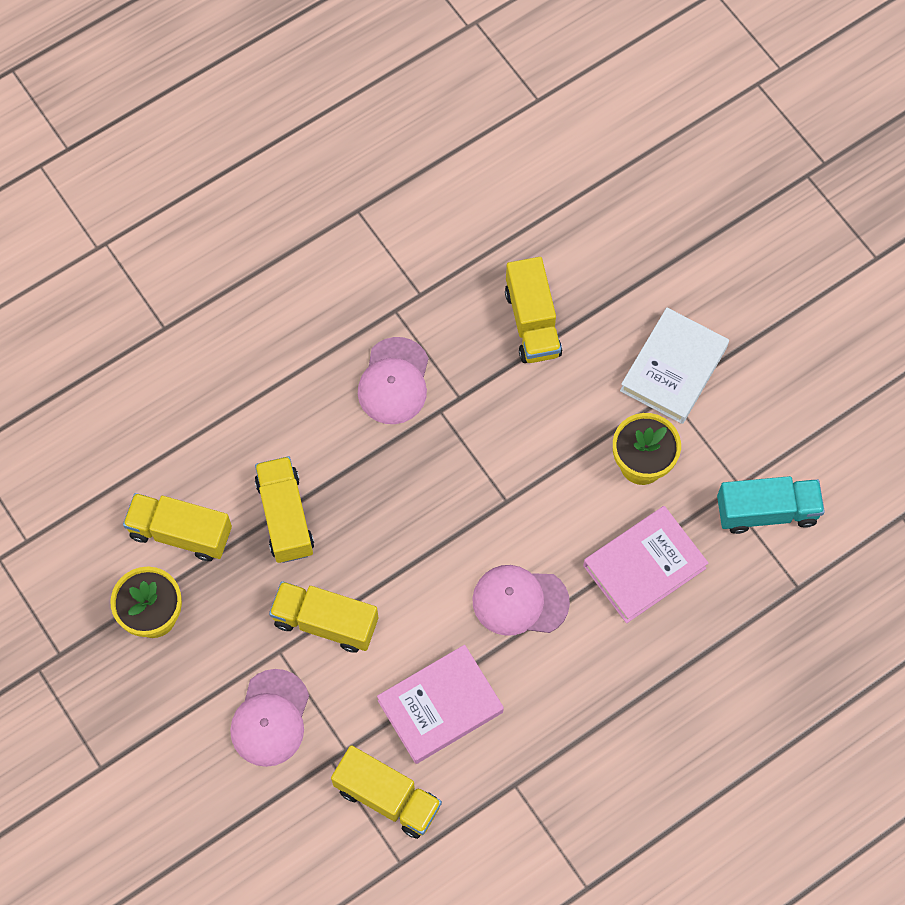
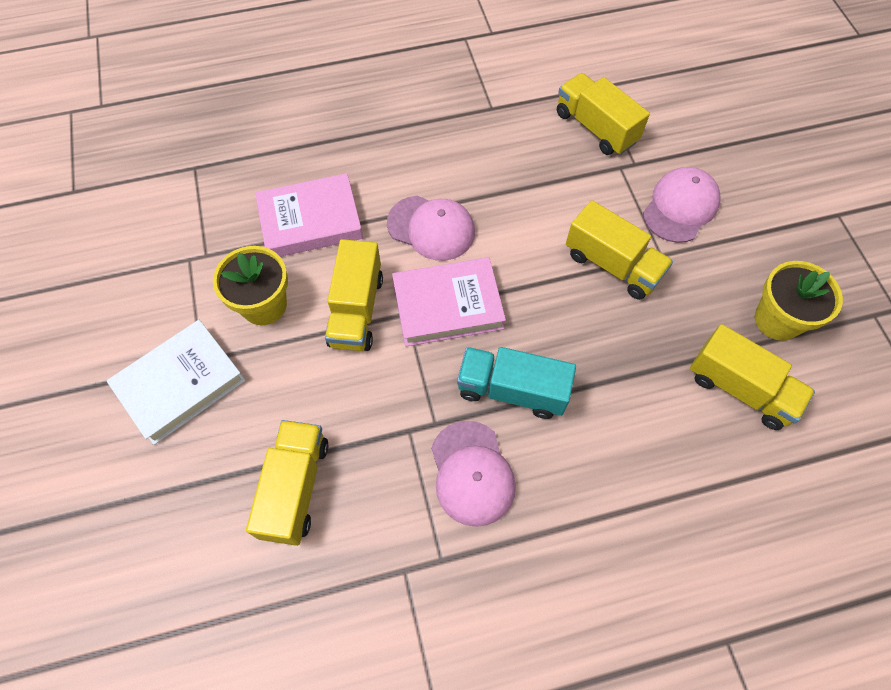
camera: 160 degrees left, 5 degrees down
yellow truck [255,456,314,563] -> yellow truck moved to [325,239,383,351]
pink cap [358,337,429,424] -> pink cap turned 135 degrees clockwise [431,421,516,527]
pink book [377,645,504,764] -> pink book moved to [392,257,506,347]
turquoise truck [717,476,825,534] -> turquoise truck moved to [457,347,576,419]

